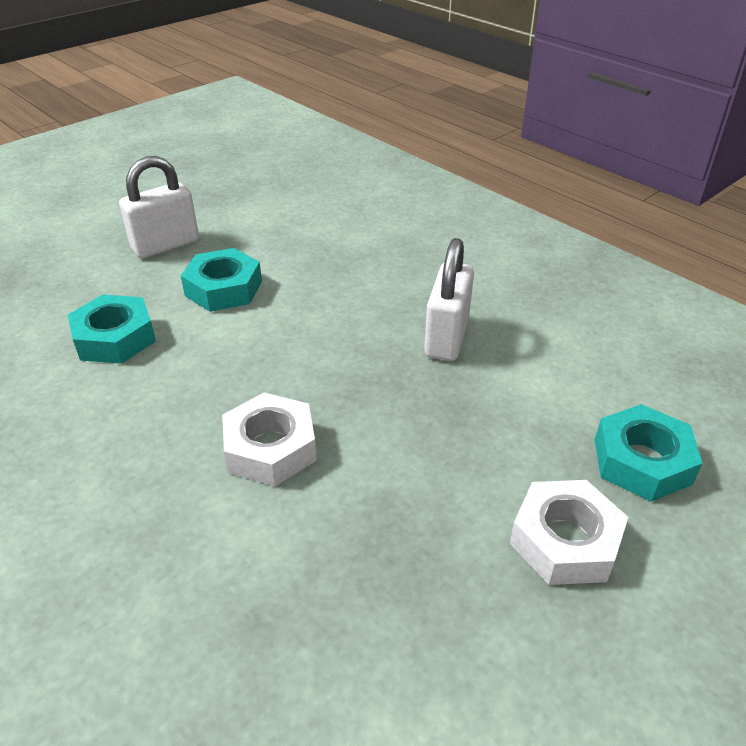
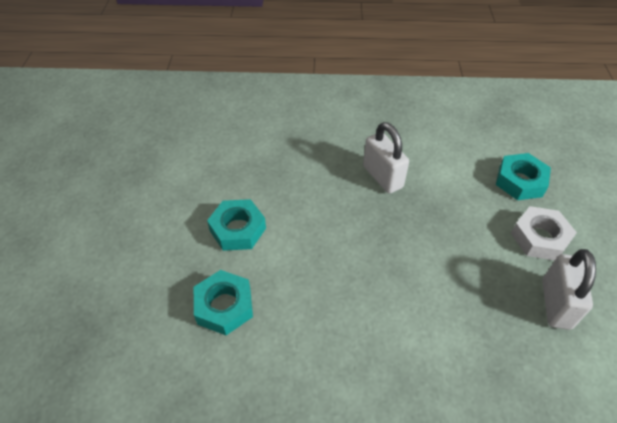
camera: 45 degrees left, 10 degrees up
white padlock [119,156,199,258] -> white padlock moved to [542,249,596,330]
white nut [222,392,317,486] -> none

